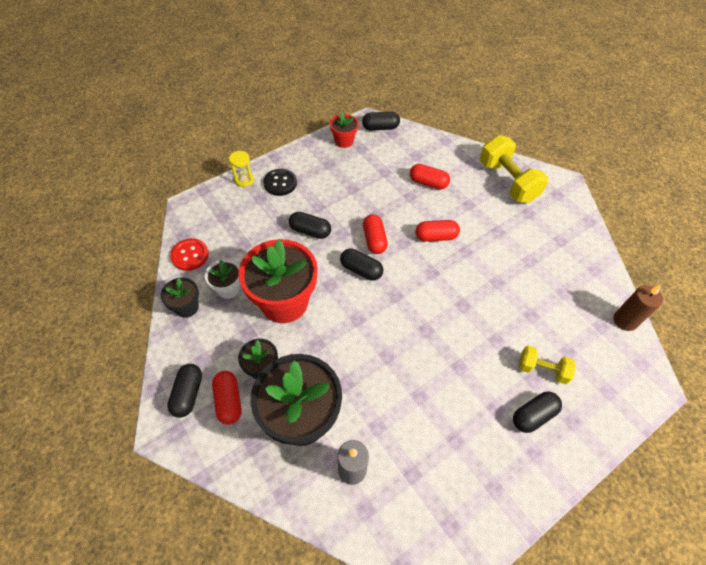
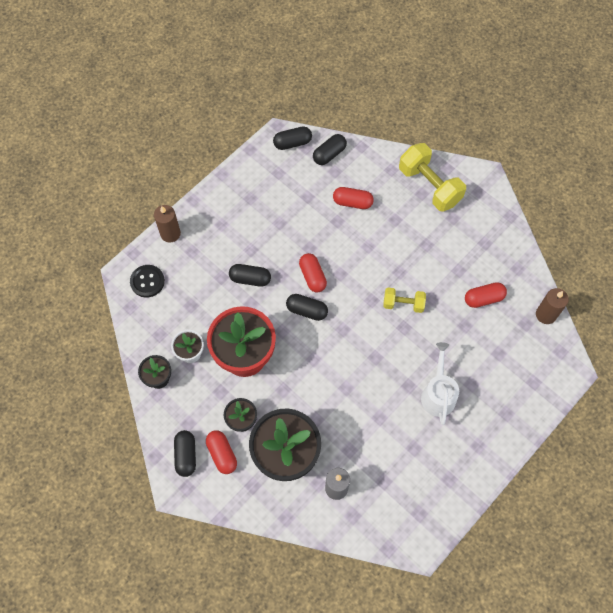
camera: 10 degrees left, 10 degrees up
red button [170,238,209,271] -> none
yellow hourglass [229,151,254,187] -> brown candle [154,205,181,243]
black button [263,169,297,196] -> black button moved to [130,265,165,298]
red flower pot [330,112,359,148] -> none
red capsule [415,220,460,242] -> red capsule moved to [465,282,507,308]
black capsule [513,392,562,433] -> black capsule moved to [313,134,347,165]
yellow dumbbell [519,346,576,384] -> yellow dumbbell moved to [383,288,426,313]
none -> white watering can [421,342,459,425]

